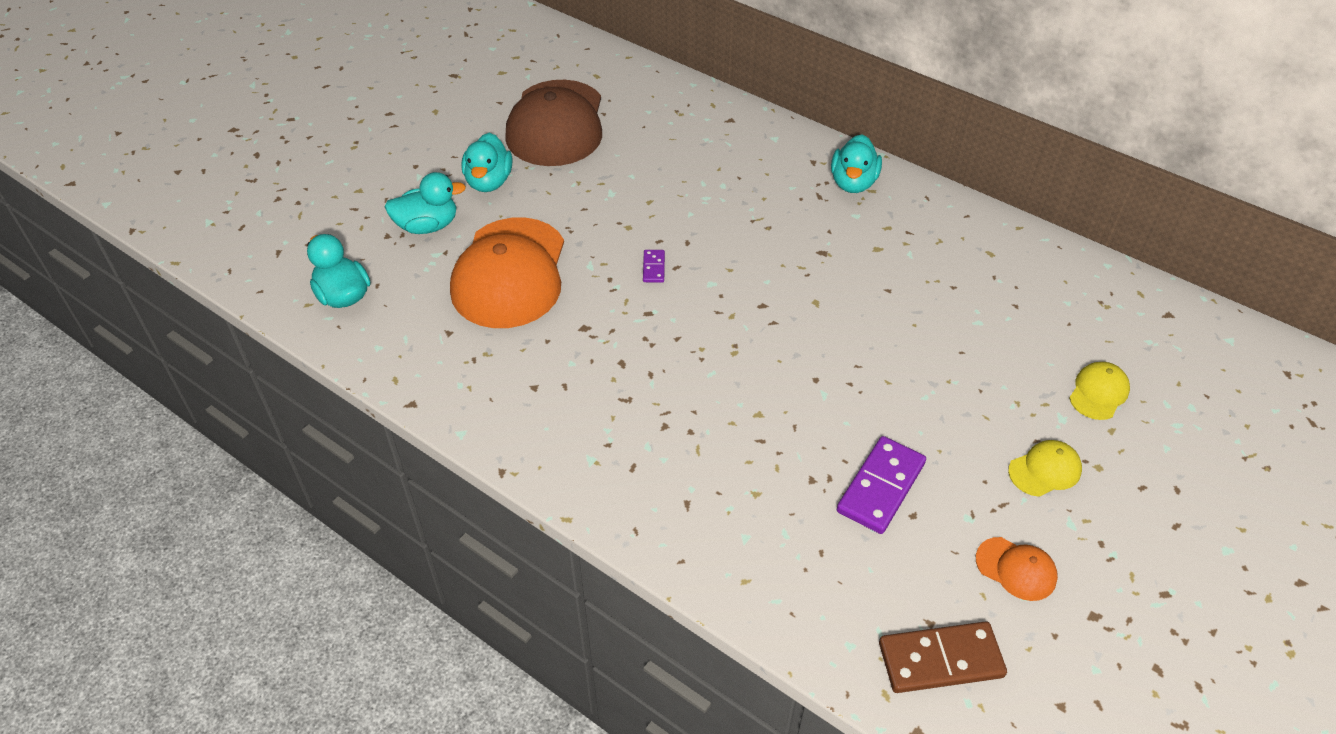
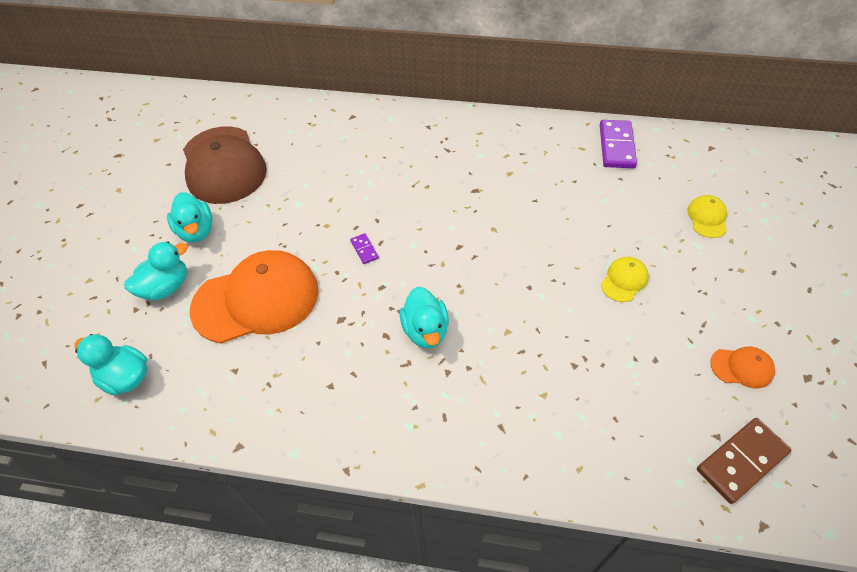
camera: 25 degrees left, 5 degrees up
orange cap [450,217,564,328] -> orange cap turned 90 degrees counterclockwise [190,250,319,344]
turquoise duck [831,134,882,193] -> turquoise duck moved to [400,287,449,348]
purple domino [837,436,926,534] -> purple domino moved to [600,120,637,168]
yellow cap [1008,440,1082,497] -> yellow cap moved to [601,257,649,302]

